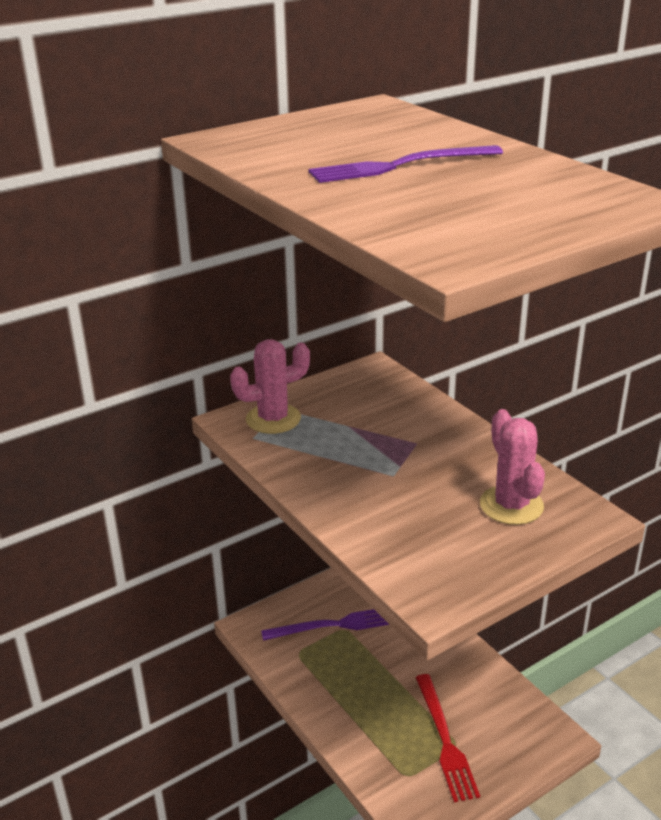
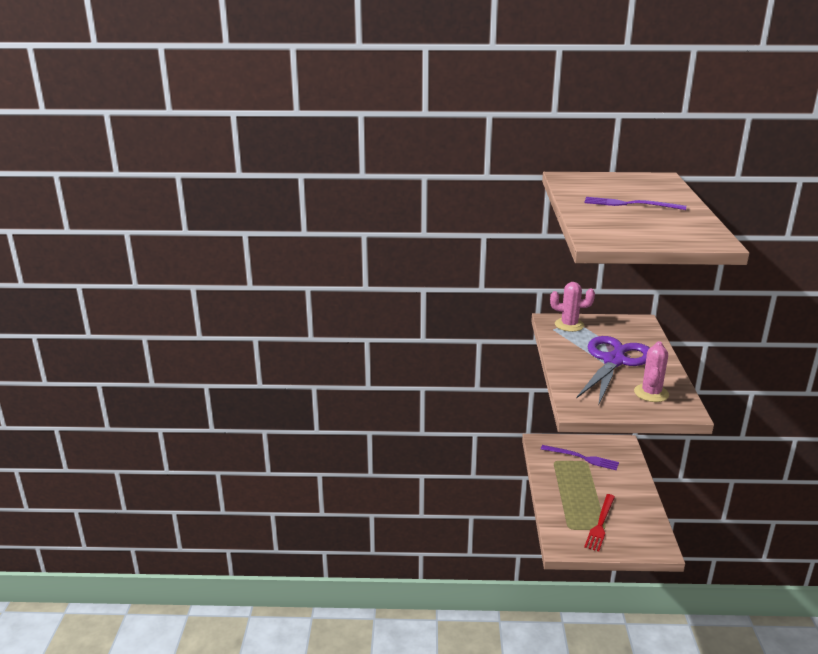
camera: 35 degrees right, 5 degrees down
none -> purple scissors [576,336,650,406]

